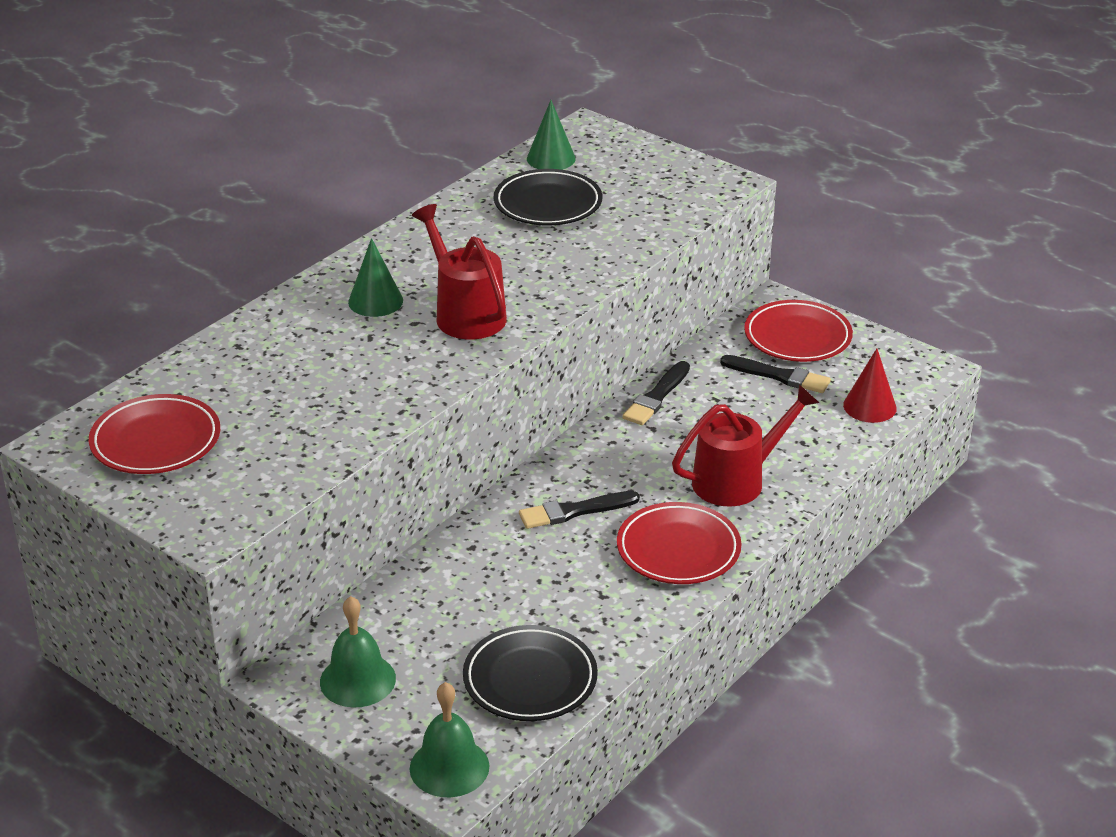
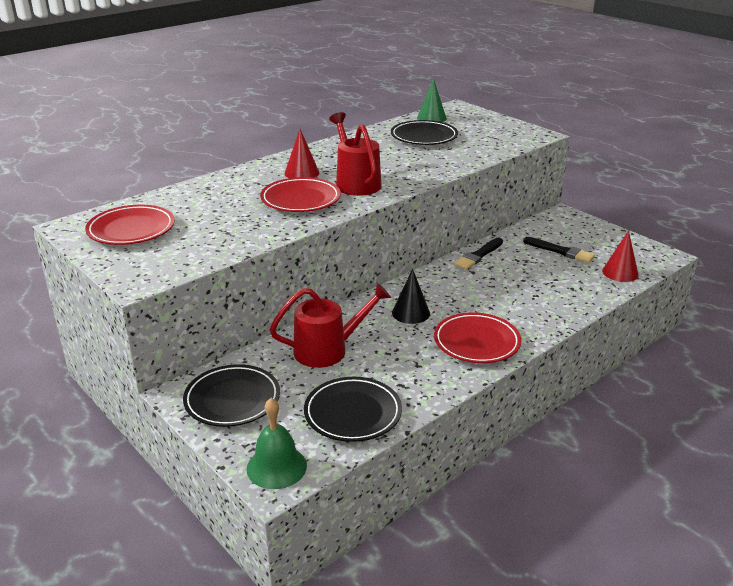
camera: 10 degrees right, 5 degrees down
green bell [320,596,396,708] -> black plate [183,364,280,427]
green cone [348,238,403,317] -> red cone [285,129,319,178]
black brush [519,491,640,529] -> black cone [392,269,430,324]
red watering can [672,384,819,506] -> red watering can moved to [269,283,391,368]
red plate [744,300,853,362] -> red plate moved to [260,177,341,212]

